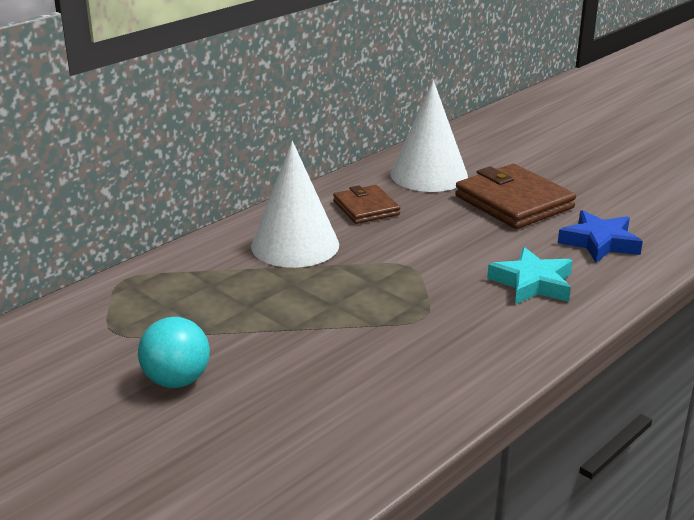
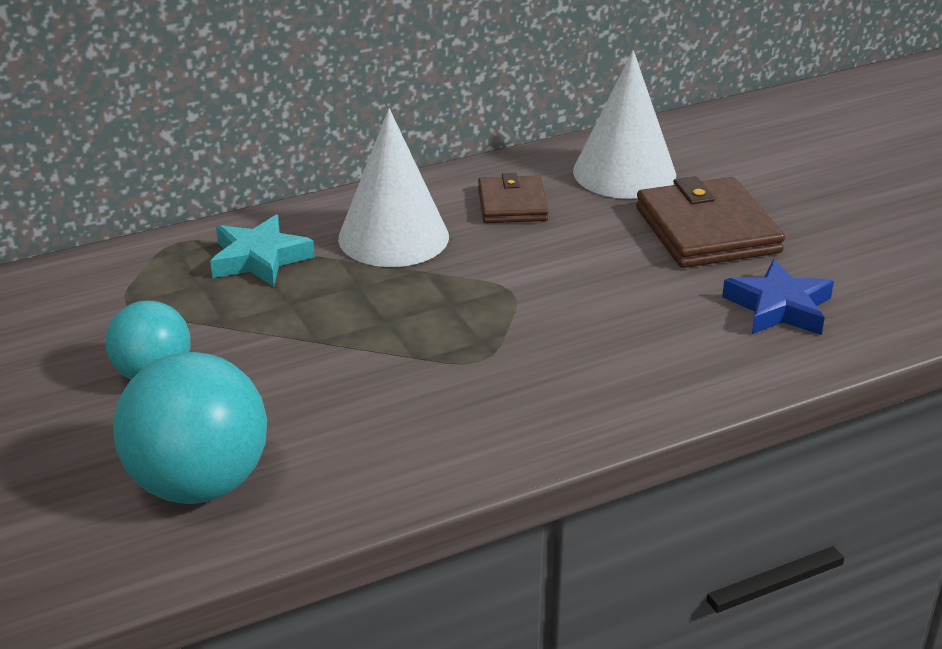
camera: 20 degrees right, 5 degrees up
turquoise star [487,247,573,304] -> turquoise star moved to [210,215,315,287]
none -> turquoise ball [113,352,267,504]

